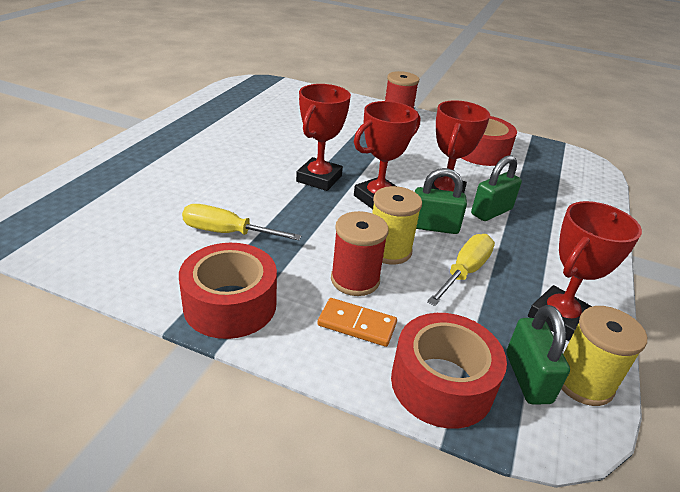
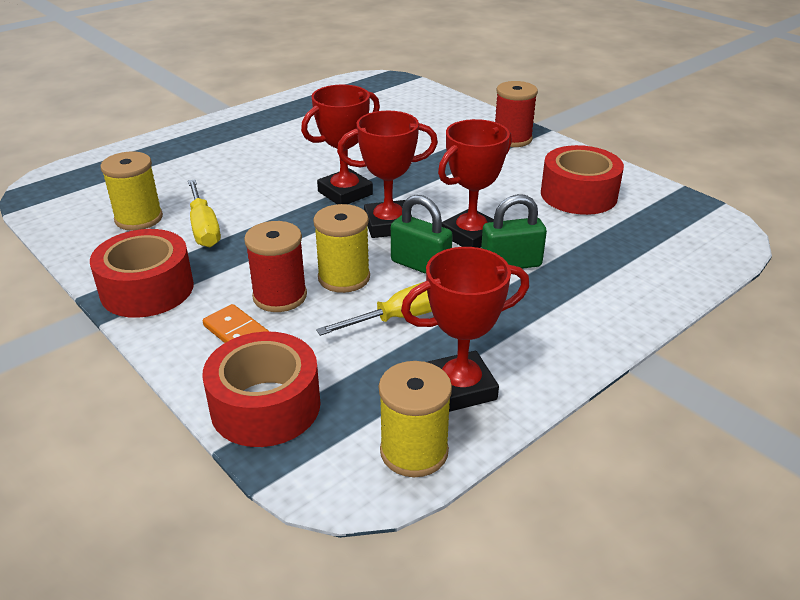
camera: 30 degrees right, 0 degrees up
yellow screwdriver [182,204,302,241] -> yellow screwdriver turned 150 degrees counterclockwise [188,179,221,247]
green padlock [507,305,570,404] -> none
none -> yellow spool [100,151,163,231]

